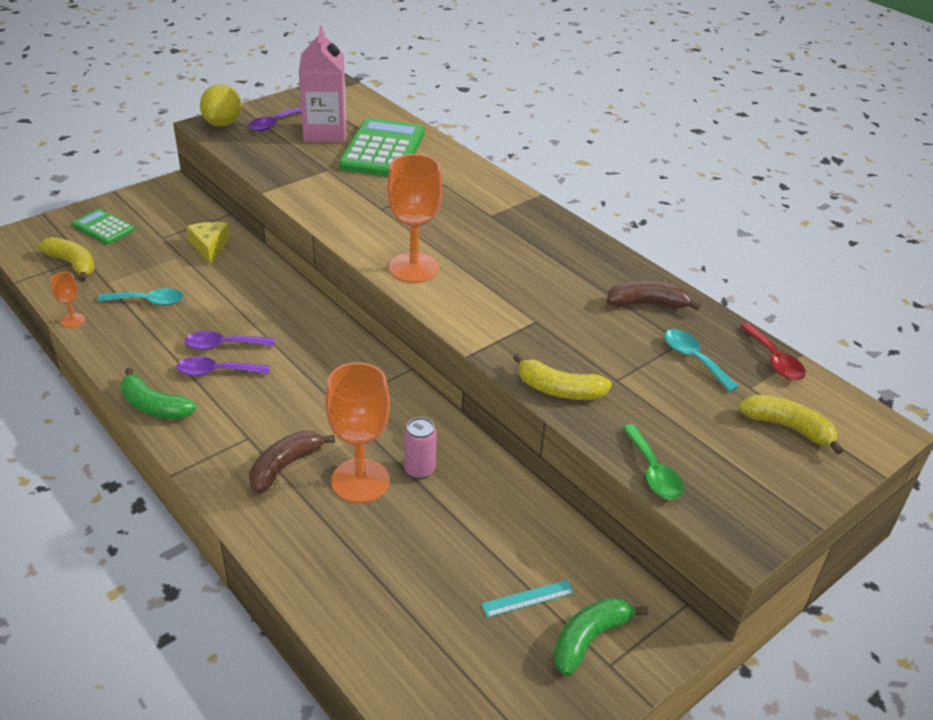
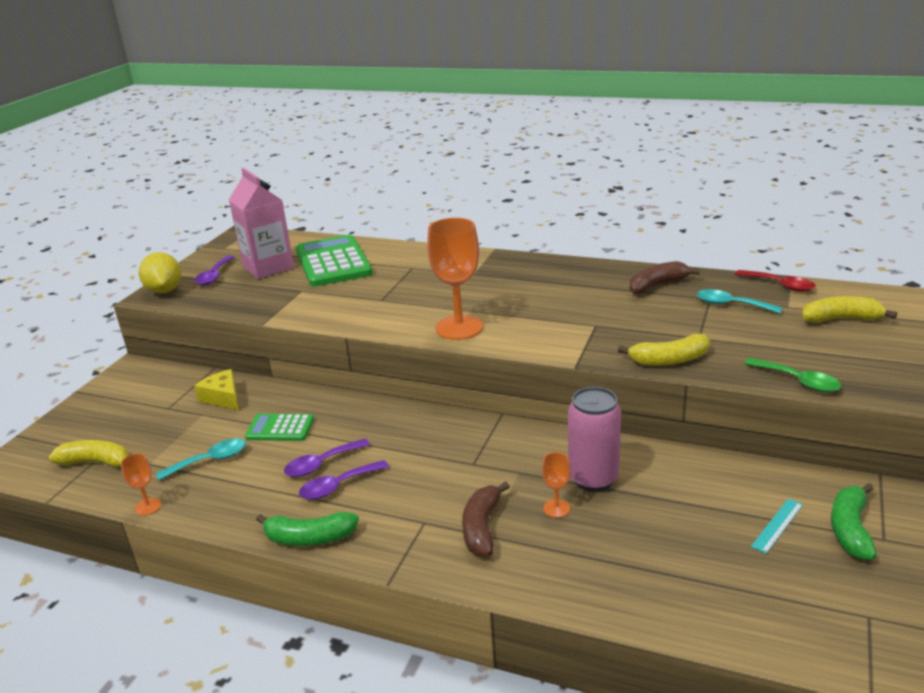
camera: 25 degrees left, 10 degrees down
green calculator [72,209,135,244] -> green calculator moved to [245,414,314,441]
orange goblet [325,362,390,503] -> orange goblet [542,452,571,518], size x0.46
pink can [404,417,437,479] -> pink can [568,387,621,492], size x1.64

